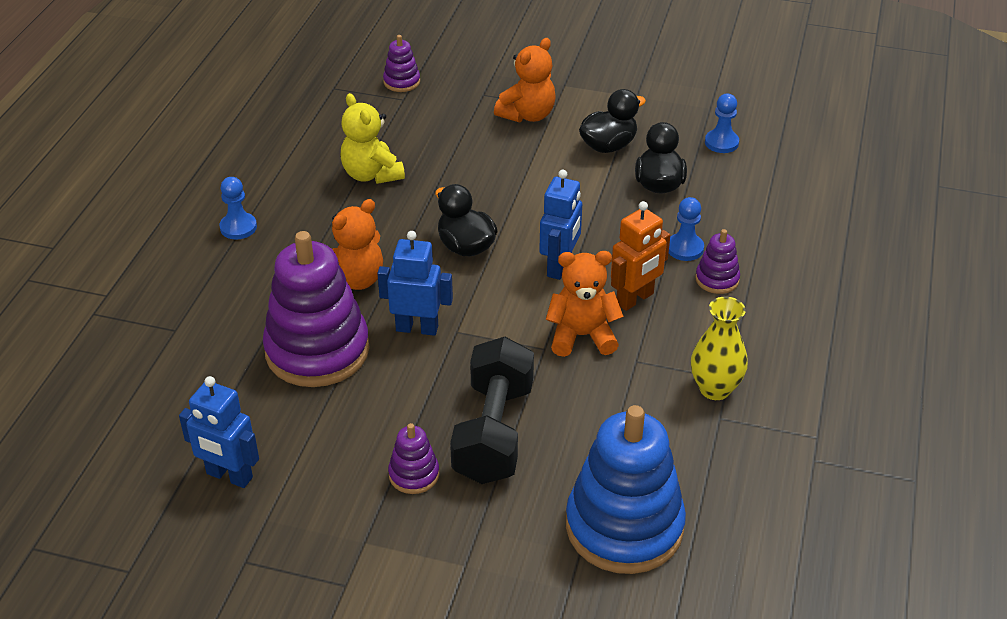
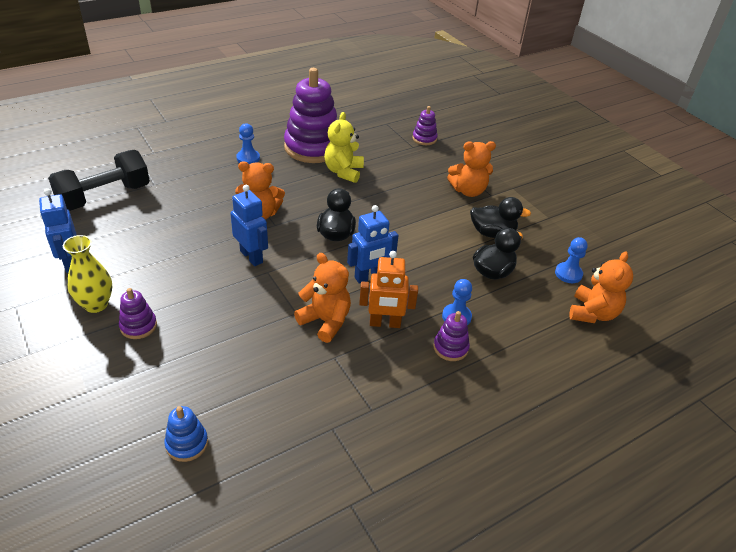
camera: 40 degrees right, 0 degrees up
purple stacking toy [263,231,370,387] -> purple stacking toy moved to [284,68,338,163]
black dumbbell [450,337,534,484] -> black dumbbell moved to [48,150,150,211]
blue stacking toy [566,405,686,574] -> blue stacking toy [165,406,208,462], size x0.45
yellow vase [691,297,748,400] -> yellow vase moved to [63,235,112,313]
none -> orange teddy bear [569,251,633,323]

